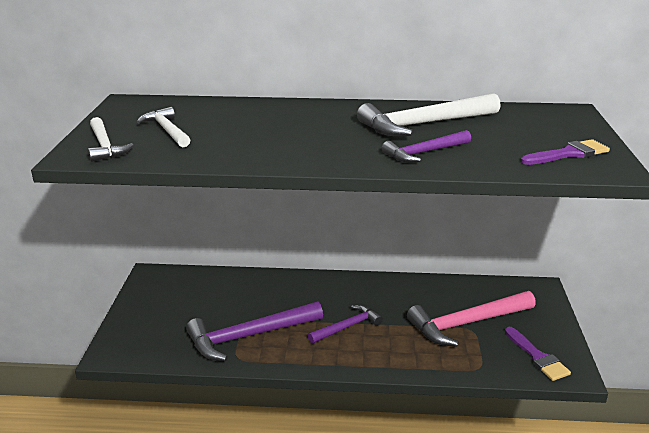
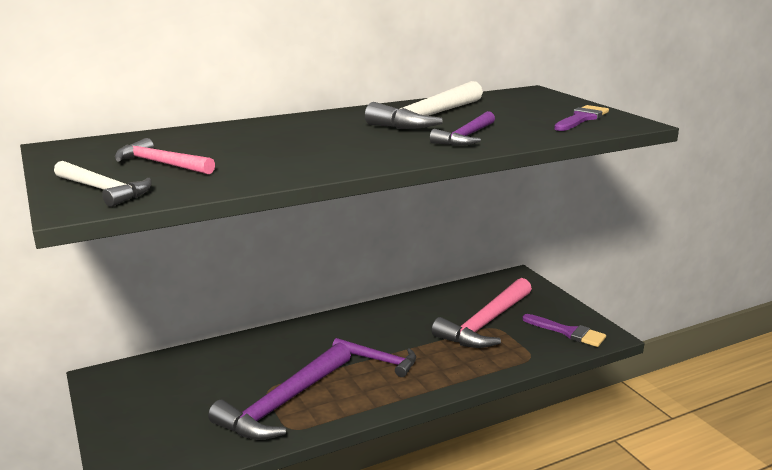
camera: 30 degrees left, 5 degrees down
white hammer [137,107,190,147] -> pink hammer [115,138,215,175]
purple hammer [308,305,383,344] -> purple hammer turned 90 degrees clockwise [332,338,416,377]

